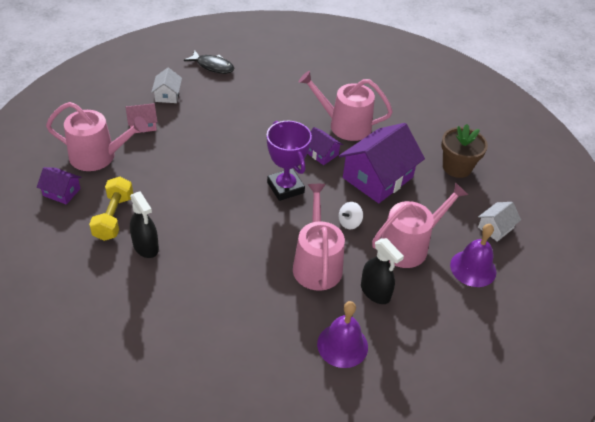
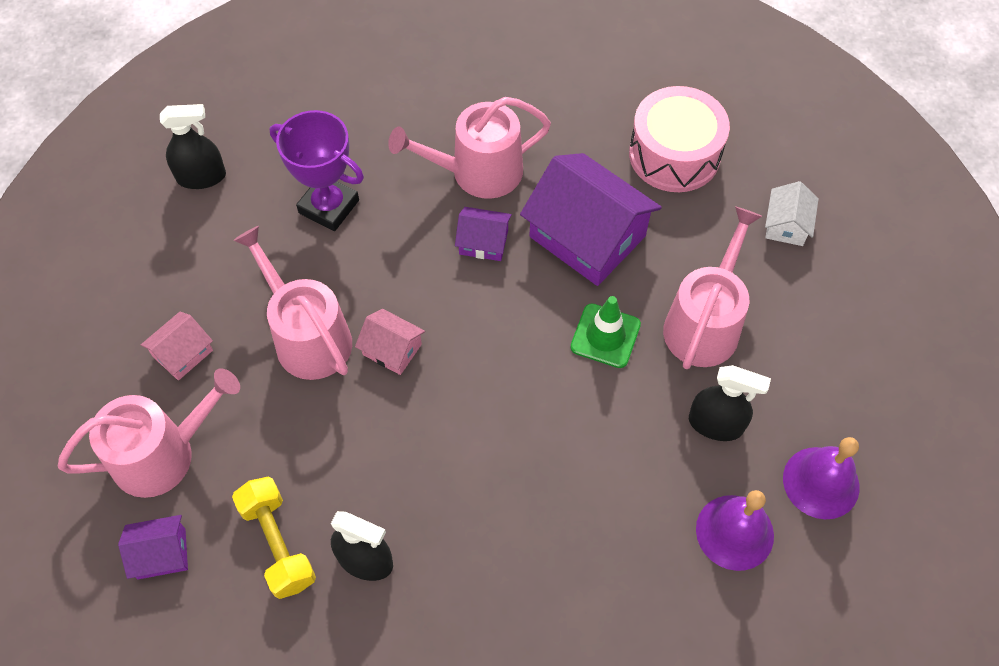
camera: 30 degrees left, 15 degrees up
white house [151,68,182,103] -> none
black fish [184,50,235,74] -> black spray bottle [160,104,226,189]
purple trophy [267,121,312,201] -> purple trophy moved to [270,110,364,231]
pink watering can [293,184,345,291] -> pink watering can moved to [233,226,352,380]
purple house [339,123,425,203] -> purple house turned 60 degrees counterclockwise [520,153,662,286]
white spinning top [339,202,363,229] -> green traffic cone [570,296,641,368]
brown flower pot [441,124,488,178] -> pink drum [629,86,730,192]
purple bell [450,224,496,287] -> purple bell moved to [783,437,859,519]
none -> pink house [355,309,425,375]

